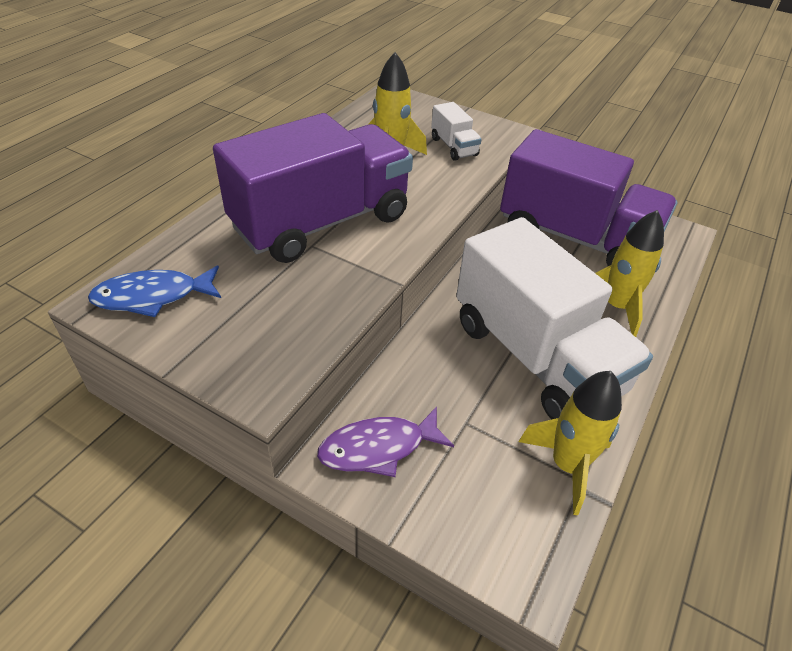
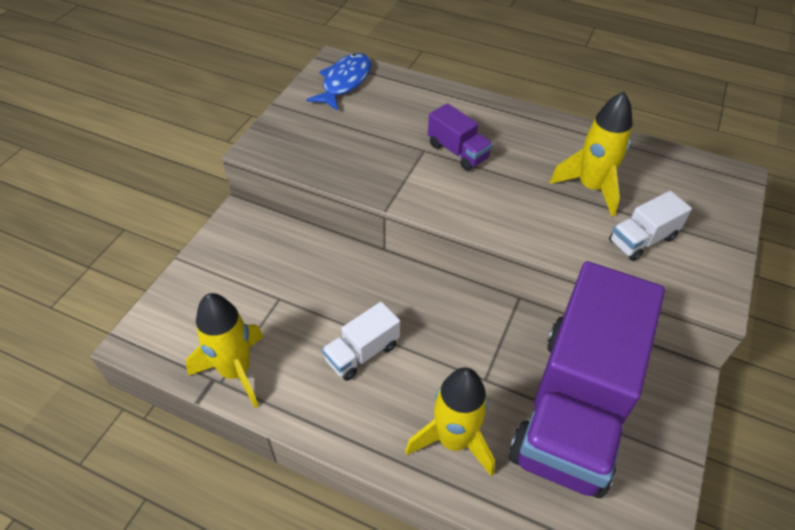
camera: 85 degrees right, 5 degrees up
blue fish [88,265,221,317] -> blue fish turned 45 degrees clockwise [306,53,371,111]
purple truck [213,113,413,263] -> purple truck [428,103,493,171], size x0.41
purple fish [317,406,454,477] -> none
white truck [456,217,653,420] -> white truck [322,302,400,381], size x0.41

